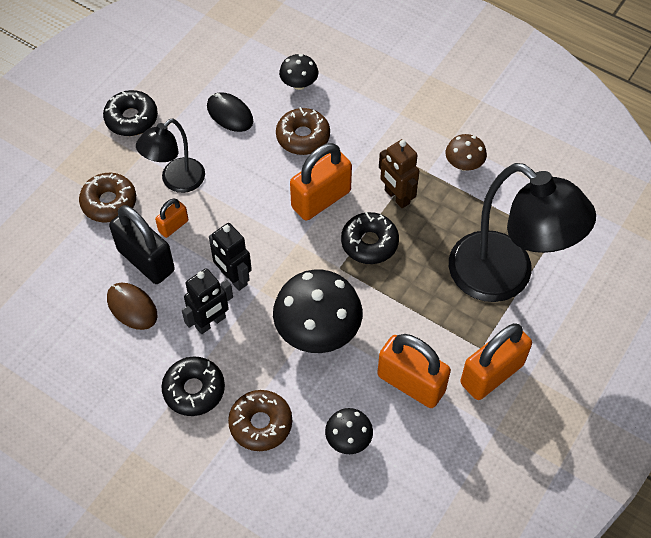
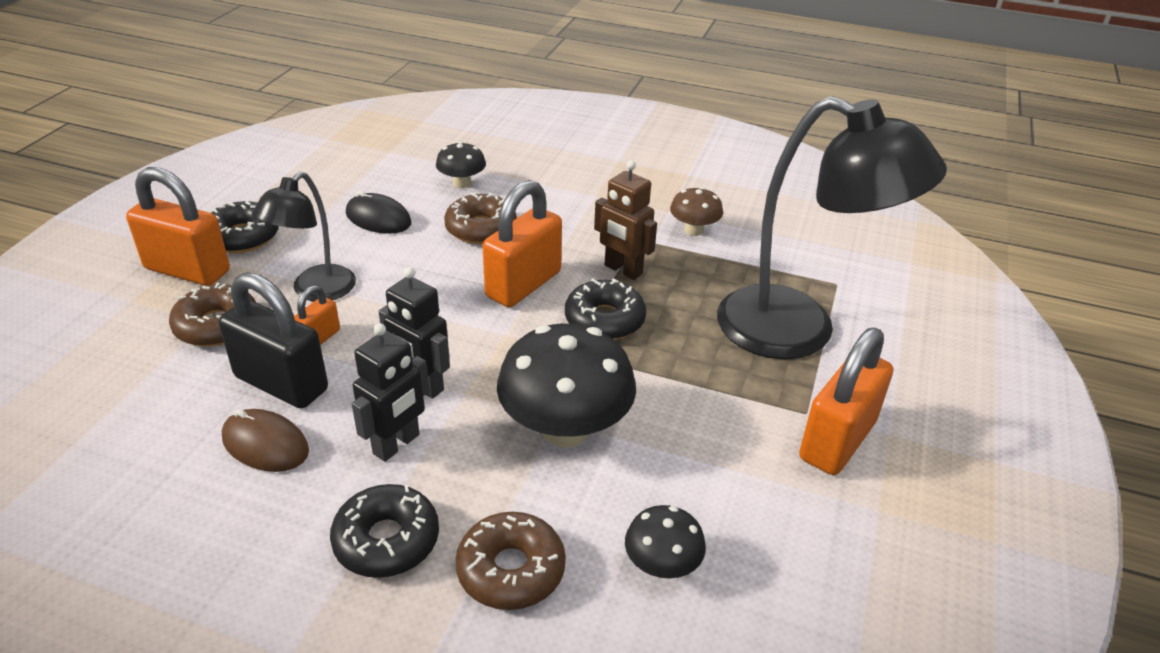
camera: 15 degrees left, 20 degrees down
orange padlock [377,334,451,408] -> orange padlock moved to [126,167,230,286]

